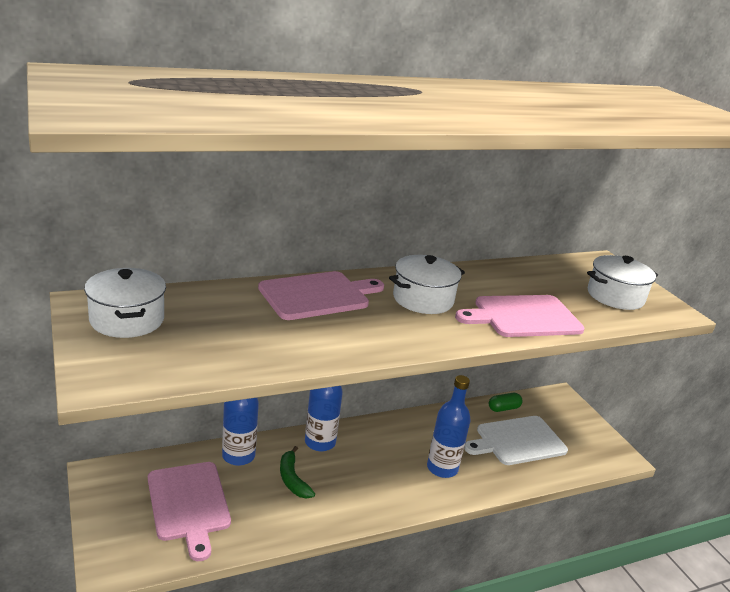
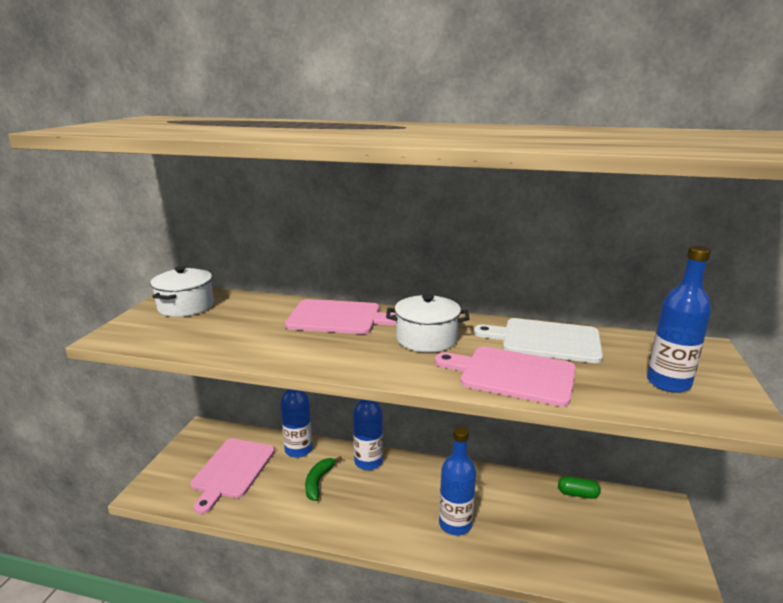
camera: 40 degrees right, 5 degrees down
white cutting board [464,416,568,465] -> white cutting board moved to [474,318,603,363]
white pot [587,255,658,310] -> blue bottle [647,246,711,393]

